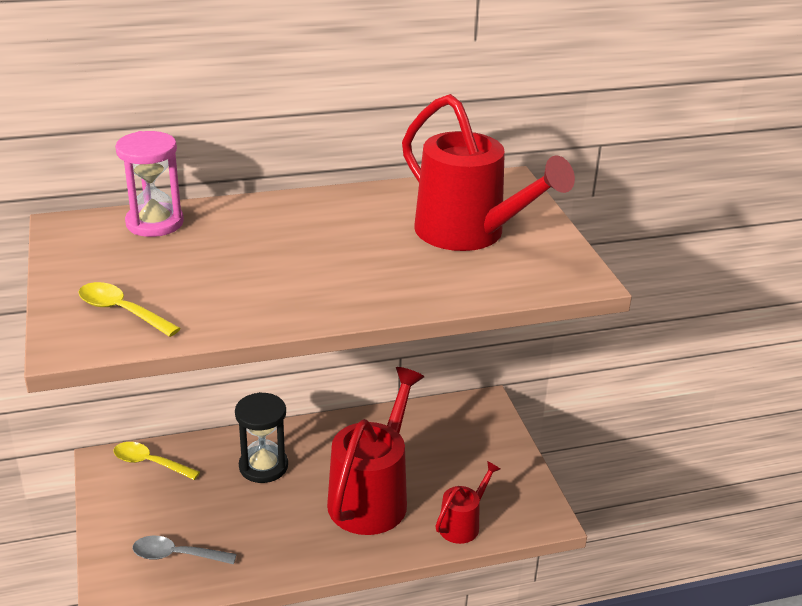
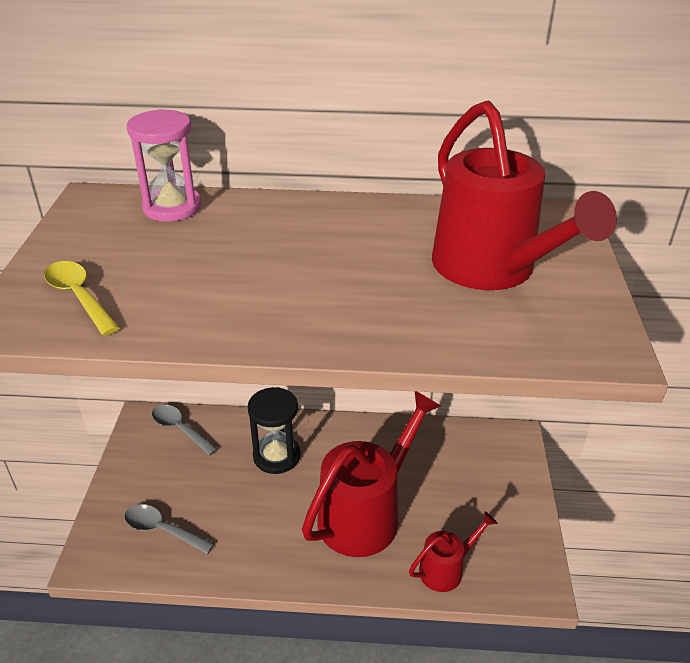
camera: 20 degrees right, 5 degrees up
yellow spoon [114,442,200,480] -> grey spoon [152,404,218,456]

